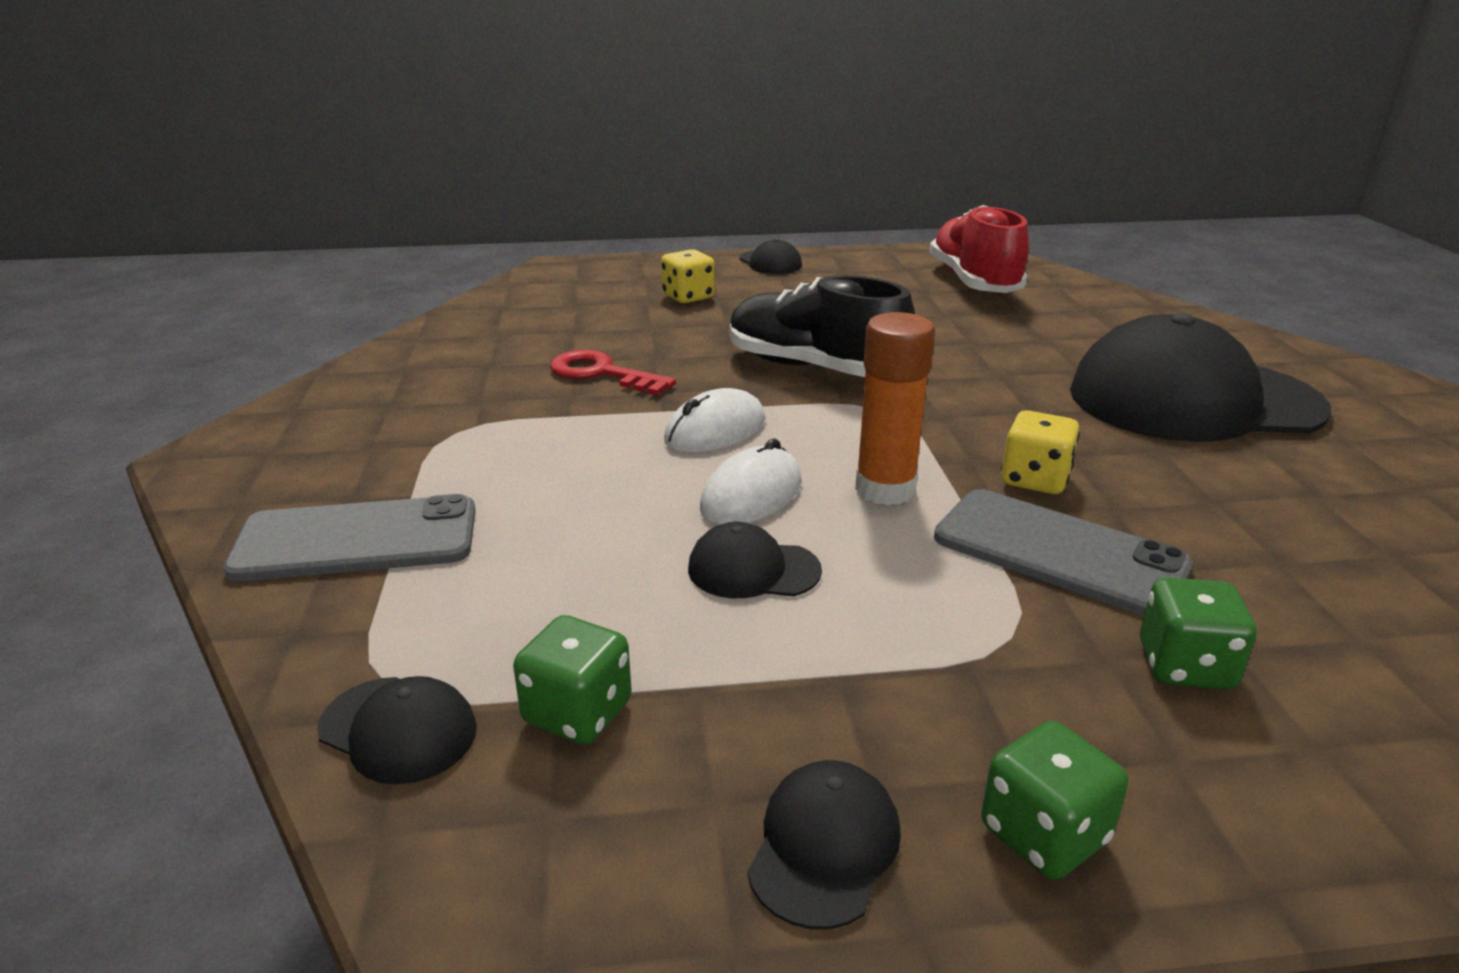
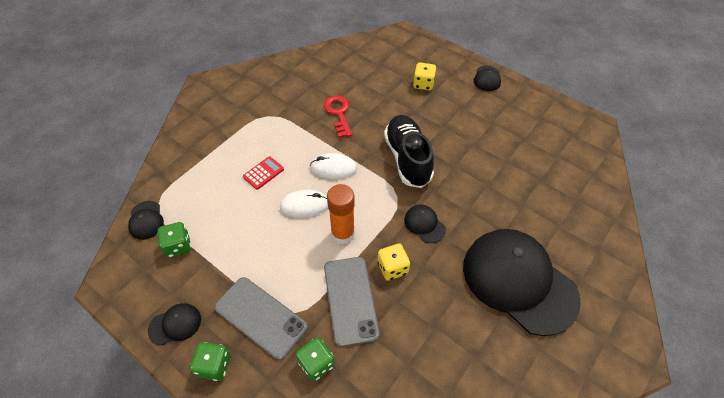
camera: 45 degrees right, 25 degrees up
grey phone [223,494,476,581] -> grey phone moved to [215,277,308,360]
black cap [688,522,822,598] -> black cap moved to [404,205,446,243]
red shoe [929,205,1029,293] -> none
none -> red calculator [243,156,284,190]

